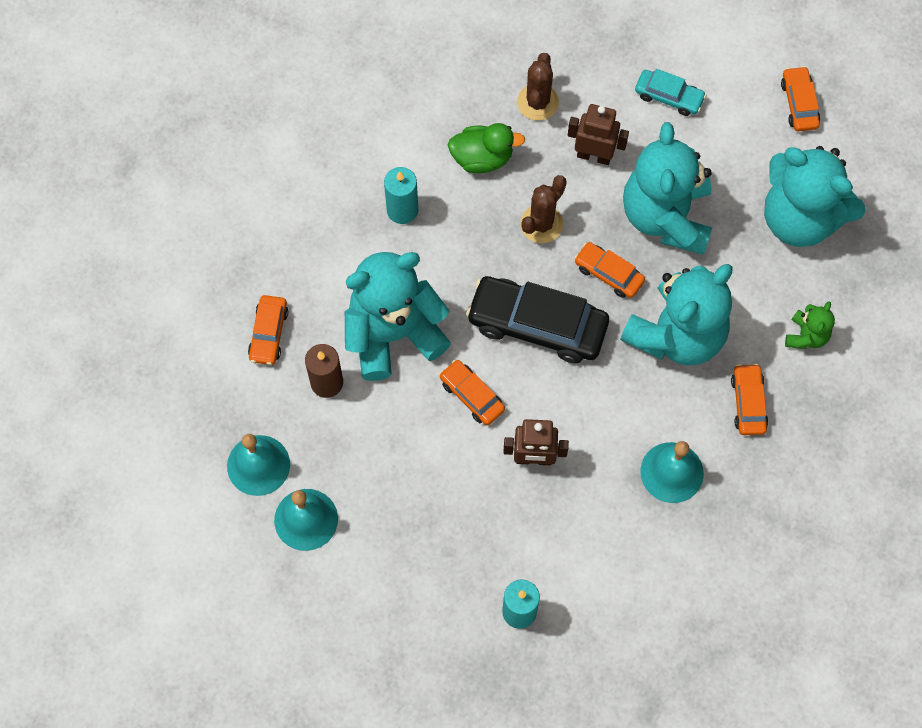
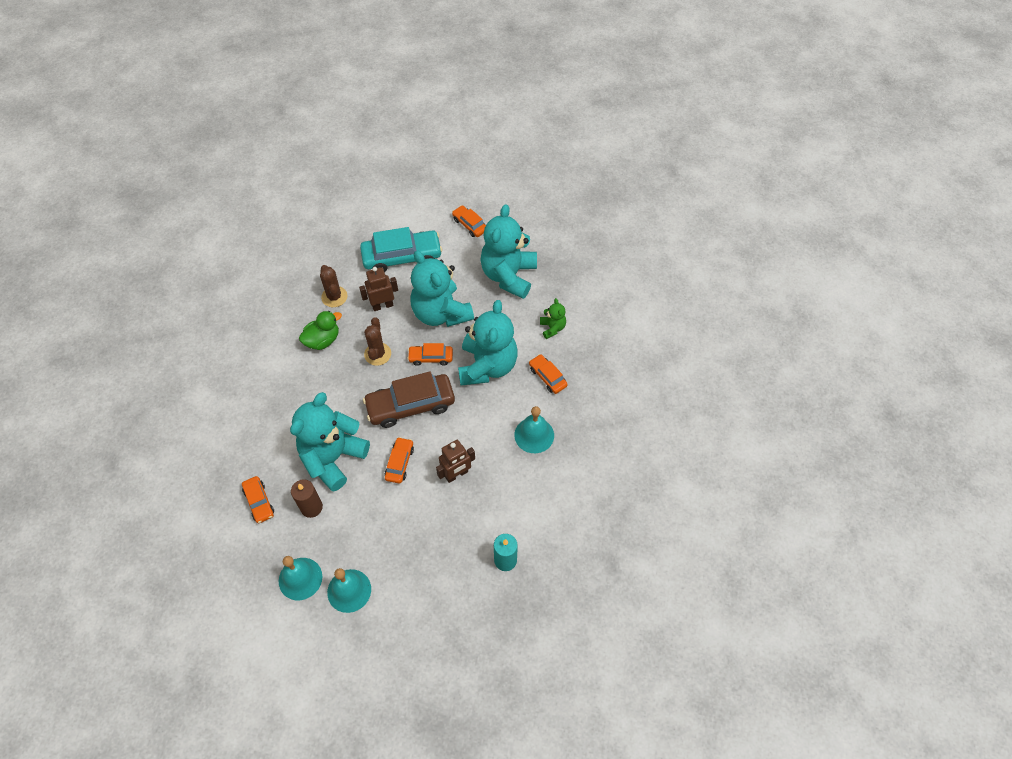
camera: 35 degrees left, 10 degrees down
turquoise candle [384,167,418,224] -> none
orange car [439,360,505,425] -> orange car turned 90 degrees clockwise [385,437,414,484]
black car [466,276,609,363] -> brown car [363,371,455,428]
turquoise car [635,69,706,116] -> turquoise car [360,227,442,272], size x1.91
turquoise teddy bear [764,146,865,247] -> turquoise teddy bear turned 105 degrees clockwise [480,204,537,299]

